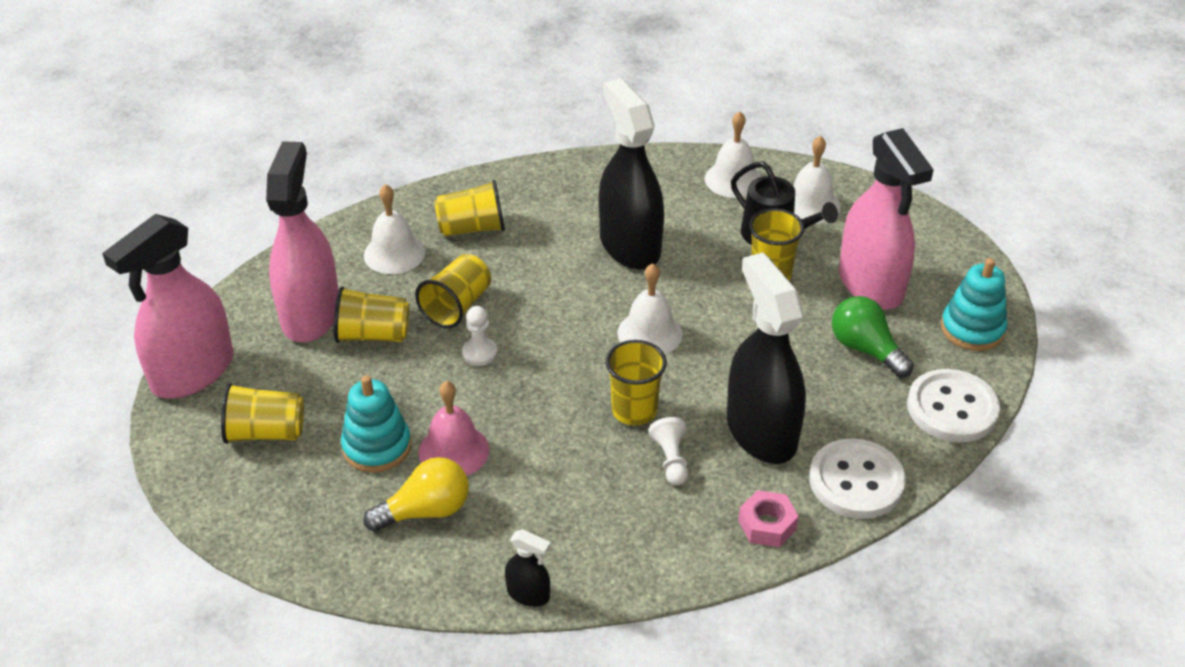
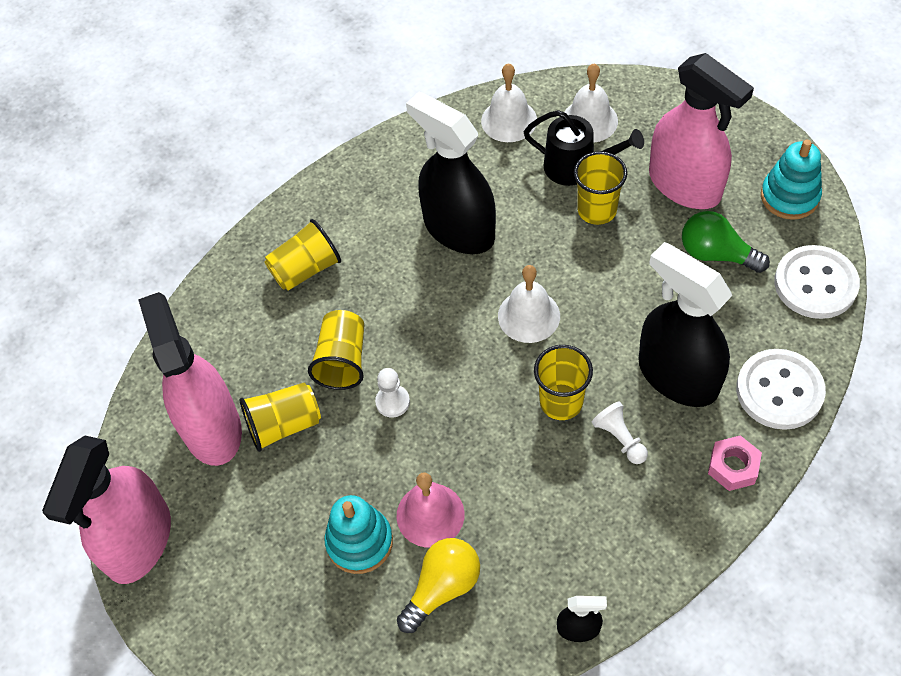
camera: 20 degrees left, 15 degrees up
yellow cup [221,383,304,444] -> none
white bell [364,184,425,274] -> none

